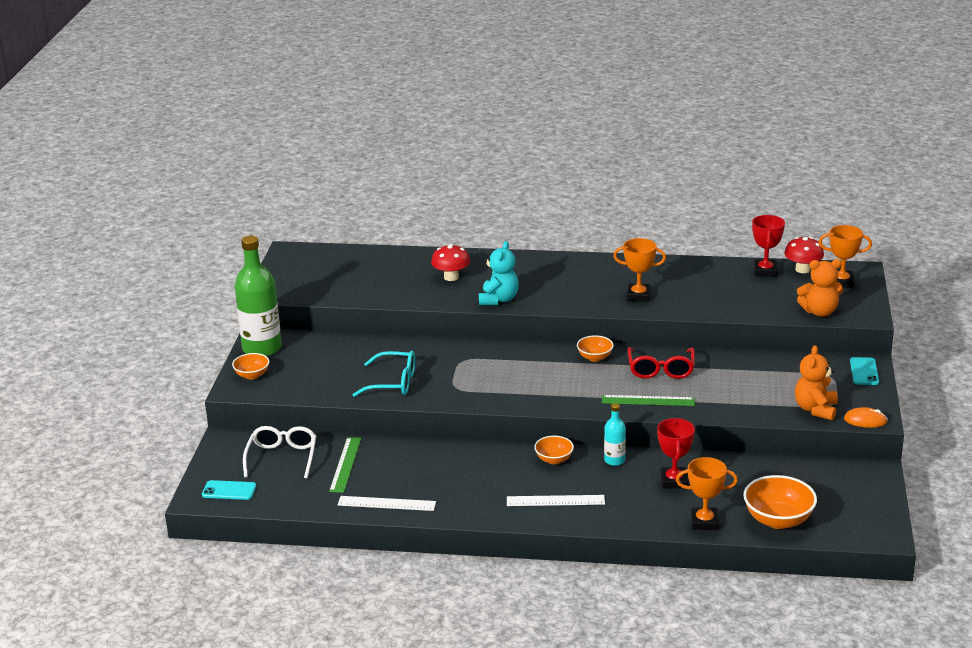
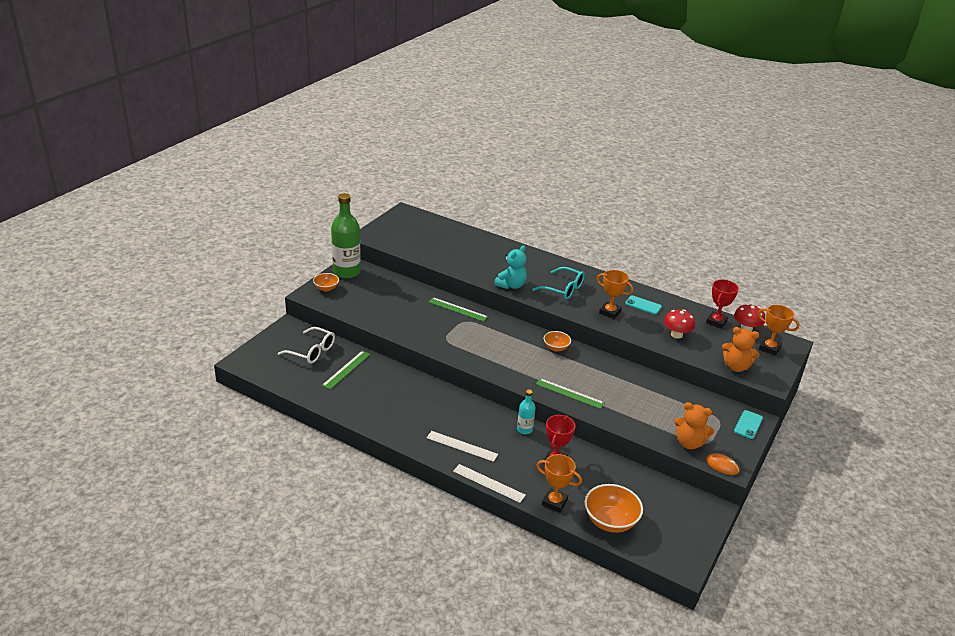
camera: 20 degrees right, 5 degrees up
turquoise phone [202,480,256,500] -> turquoise phone moved to [625,295,662,315]
white glasses [243,426,316,479] -> white glasses turned 90 degrees clockwise [278,327,335,364]
white ruler [338,496,436,511] -> white ruler moved to [453,464,526,503]
turquoise glasses [353,351,415,397] -> turquoise glasses moved to [532,267,585,300]
red mushroom [431,244,470,281] -> red mushroom moved to [664,310,695,339]
orange bowl [534,436,574,464] -> none
red glasses [627,347,695,379] -> none
orange teddy bear [795,345,838,420] -> orange teddy bear turned 105 degrees counterclockwise [674,402,714,449]
none -> green ruler [429,297,488,322]

